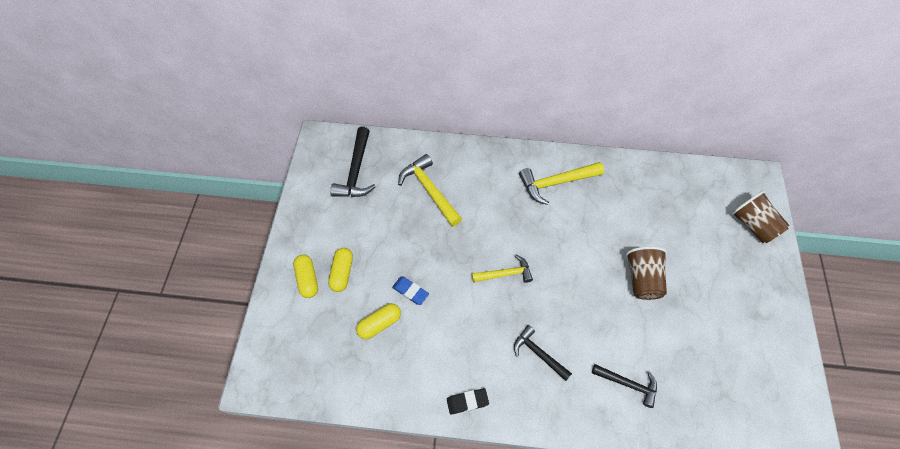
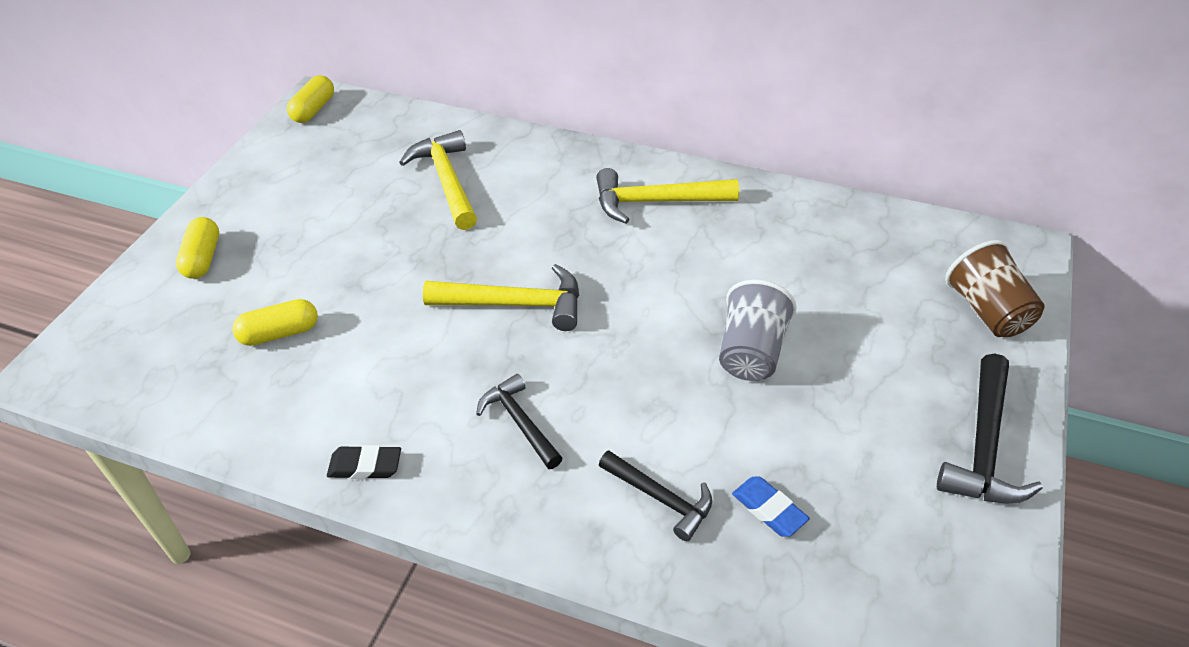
camera: 15 degrees right, 15 degrees down
yellow capsule [328,248,353,292] -> yellow capsule moved to [287,75,334,123]
black hammer [330,127,376,197] -> black hammer moved to [937,353,1043,504]
blue eraser [392,276,429,305] -> blue eraser moved to [732,476,810,537]
yellow hammer [472,255,533,283] -> yellow hammer [423,264,579,331], size x1.52
brown cup [626,246,667,300] -> grey cup [719,279,797,381]

